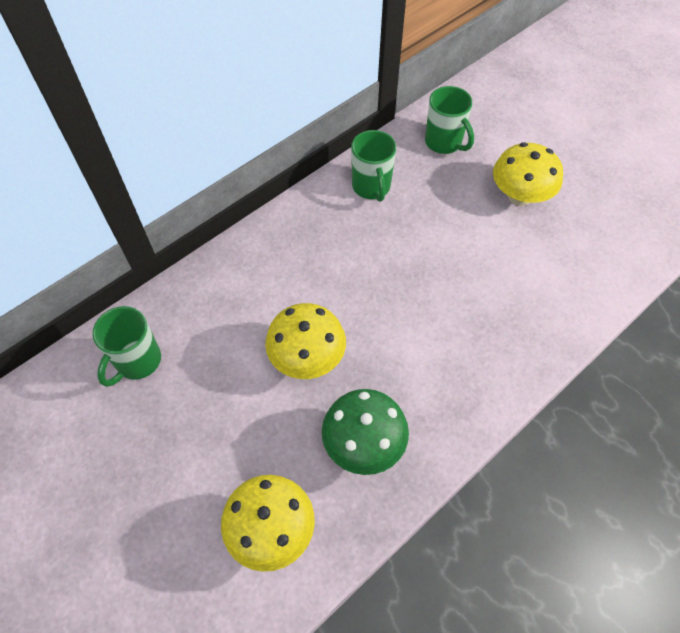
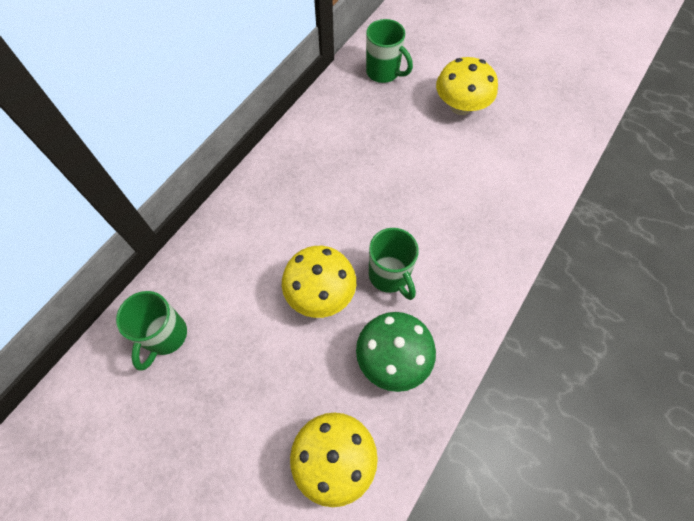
camera: 15 degrees left, 5 degrees up
green mug [351,130,396,202] -> green mug moved to [369,228,419,300]

